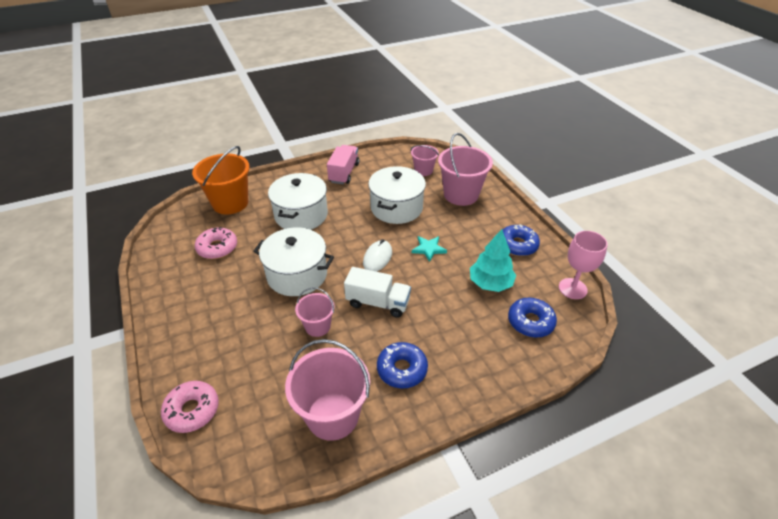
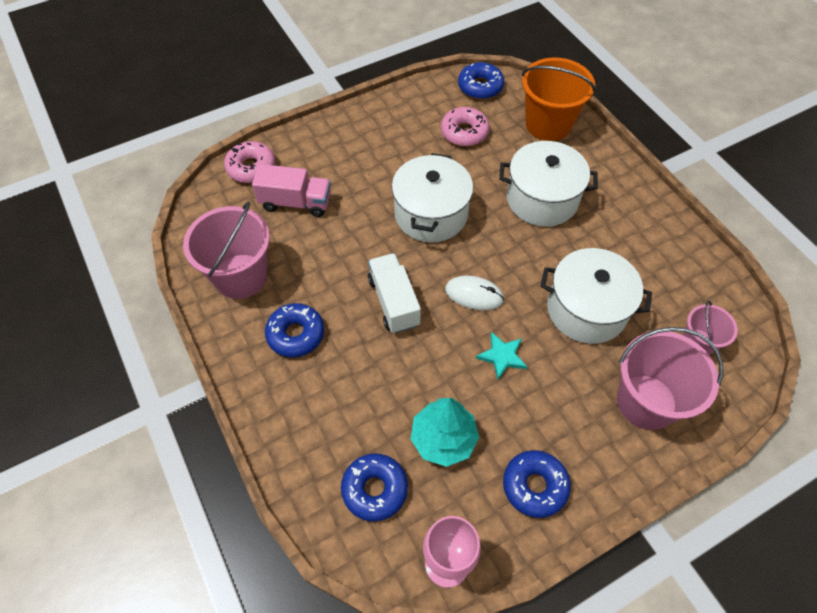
camera: 85 degrees right, 15 degrees up
pink bucket [295,287,335,337] -> none
pink truck [327,145,359,184] -> pink truck moved to [252,164,331,217]
white truck [344,267,411,318] -> white truck turned 150 degrees clockwise [368,253,421,333]
none -> blue donut [458,62,504,99]

